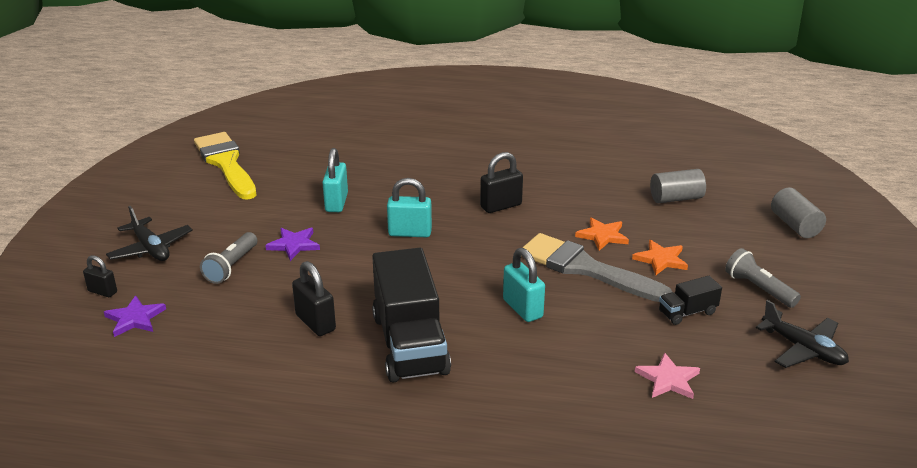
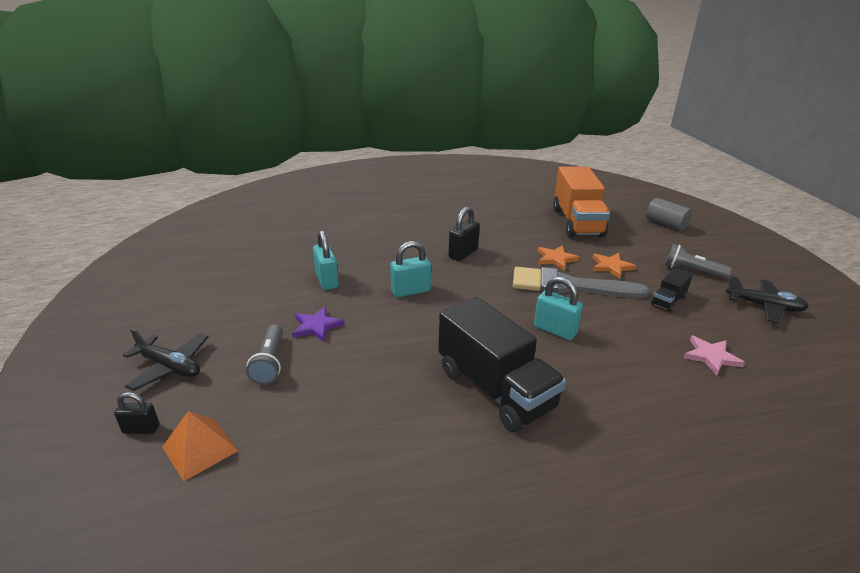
camera: 25 degrees left, 0 degrees up
purple star [104,295,166,337] -> orange pyramid [162,411,238,482]
yellow brush [194,132,257,200] -> none
black padlock [292,261,336,336] -> none
grey cylinder [650,169,706,203] -> orange truck [553,167,610,238]

